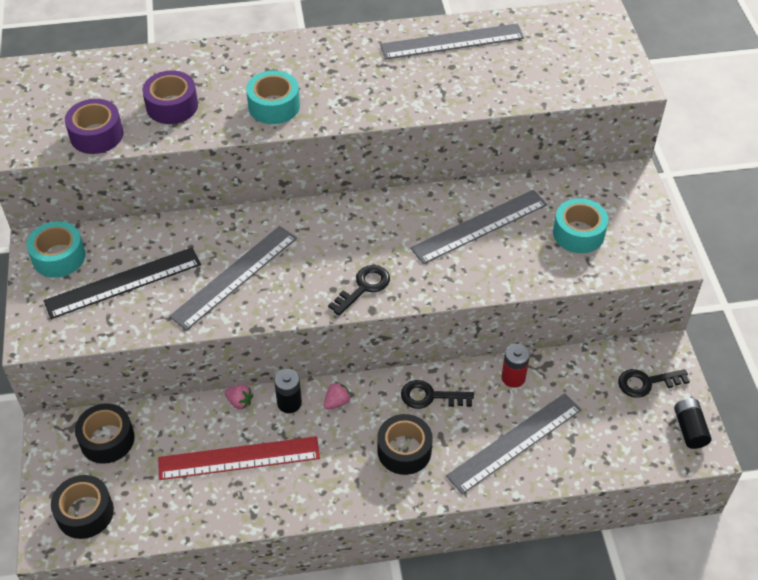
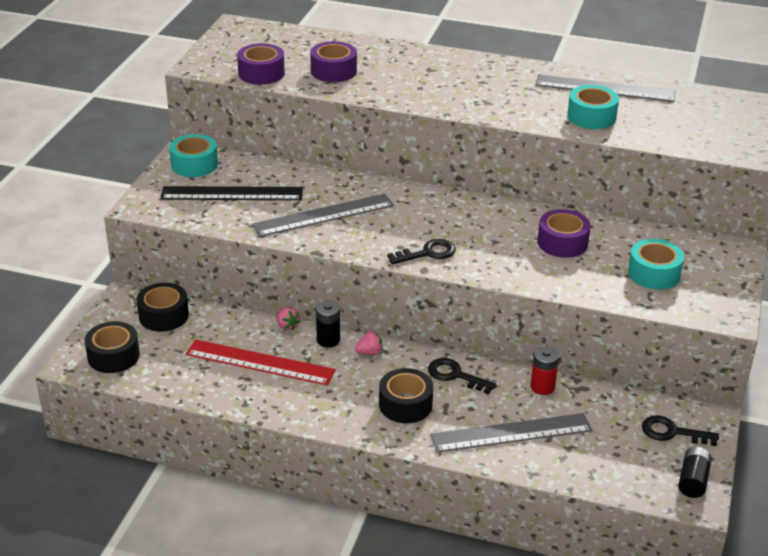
camera: 25 degrees right, 15 degrees down
turquoise tape [246,71,300,124] -> turquoise tape moved to [567,85,619,129]
grey ruler [410,190,547,264] -> purple tape [538,209,591,258]

